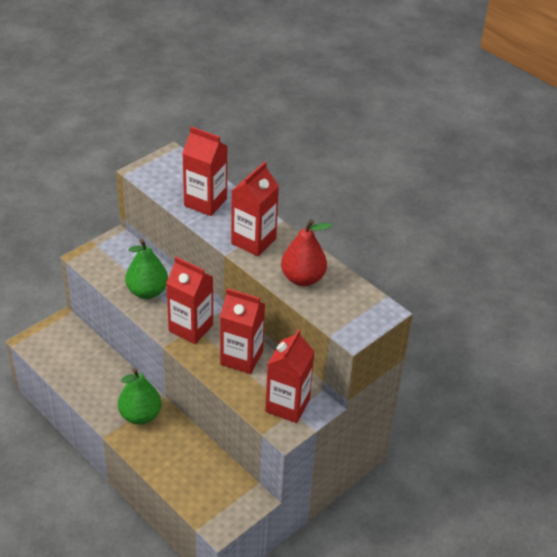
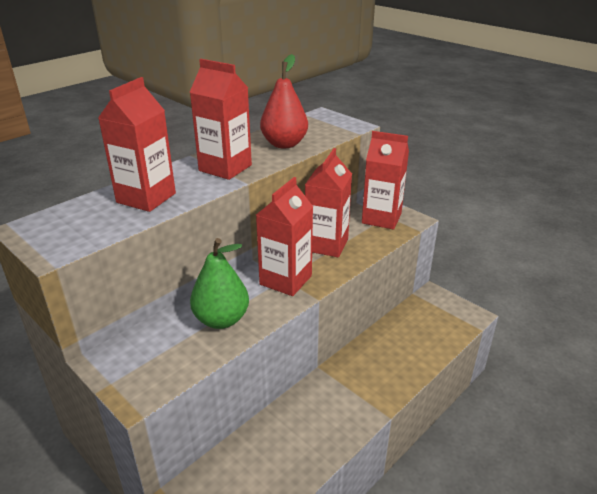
camera: 90 degrees left, 10 degrees down
green pear [118,368,161,424] -> none

